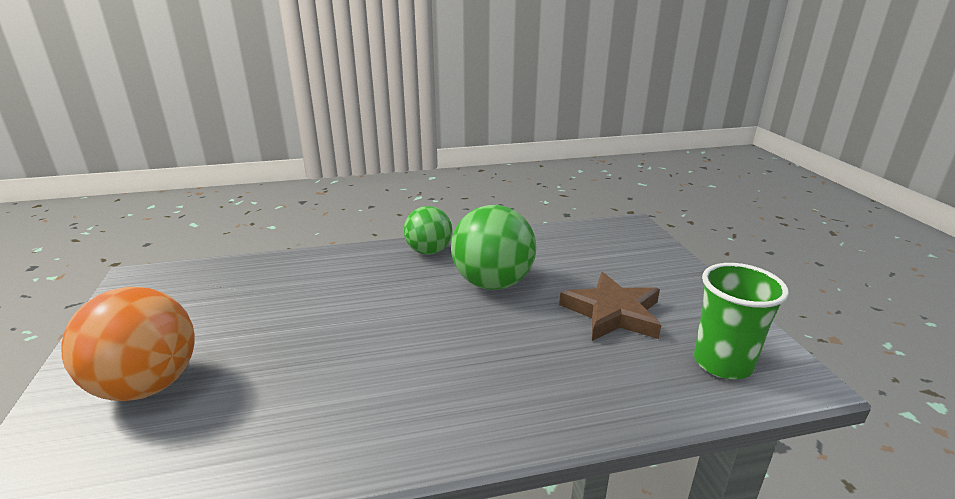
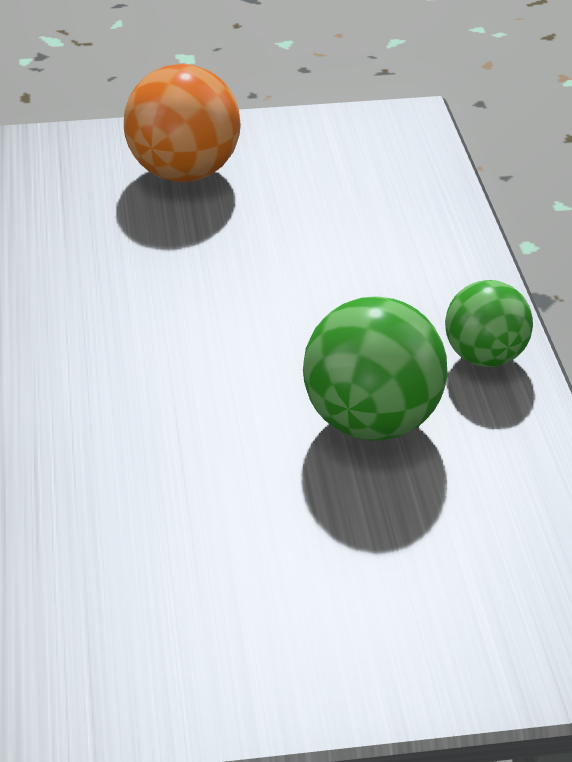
camera: 95 degrees right, 10 degrees up
brown star [559,272,661,341] -> none
green cup [694,263,789,379] -> none

